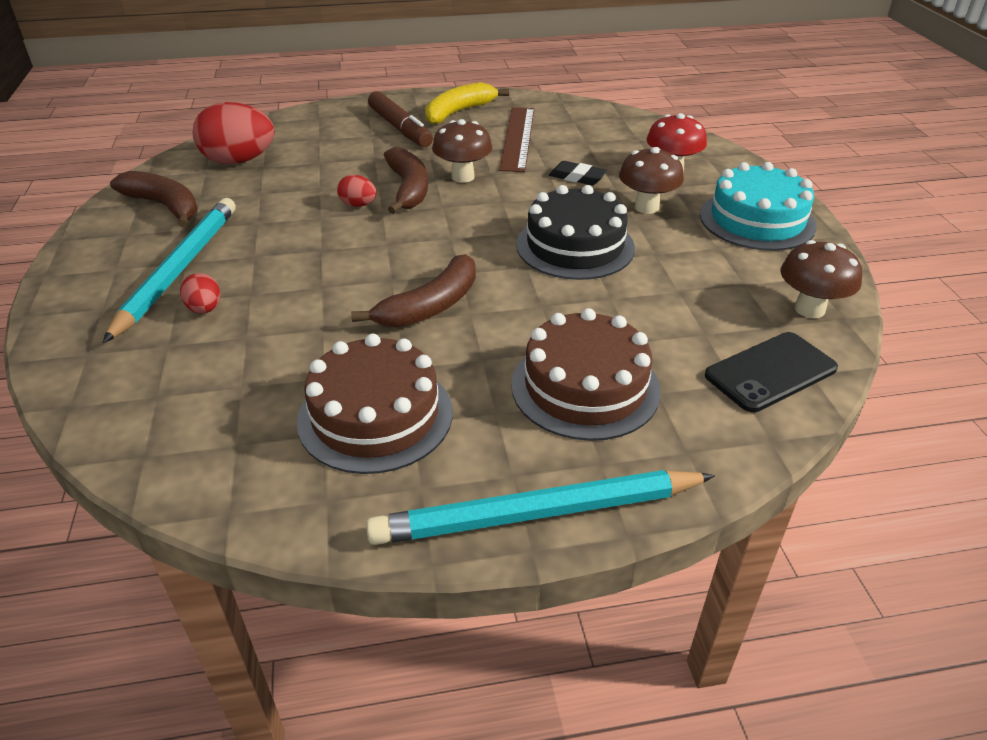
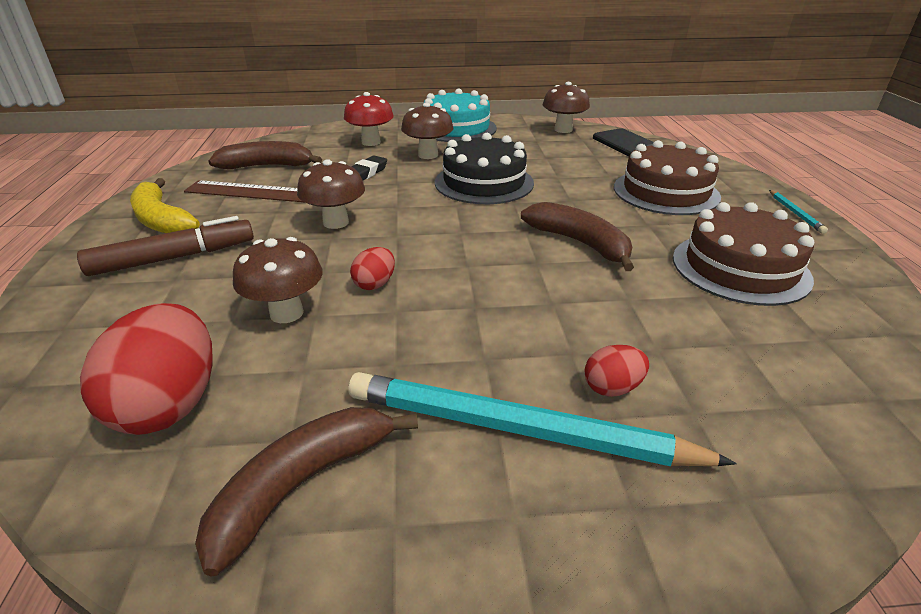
camera: 85 degrees left, 5 degrees down
turquoise pencil [366,470,715,545] -> turquoise pencil [769,190,828,234], size x0.42
brown banana [384,147,428,214] -> brown banana moved to [208,141,322,169]
none -> brown mushroom [233,237,323,323]

